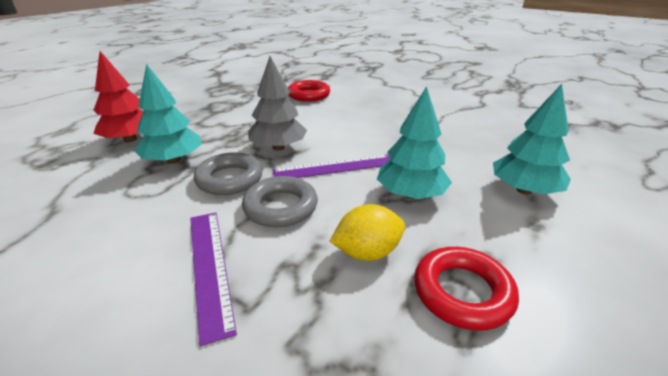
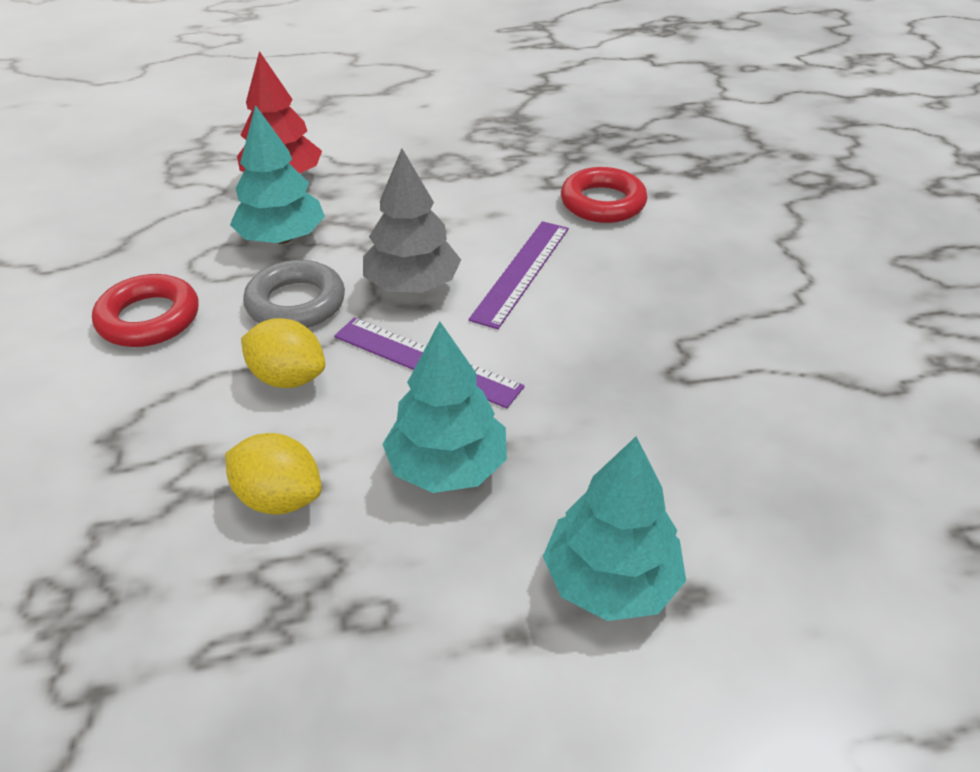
camera: 45 degrees right, 10 degrees up
purple ruler [190,213,237,346] -> purple ruler moved to [468,221,569,329]
grey ring [242,176,318,228] -> yellow lemon [241,318,325,388]
red ring [414,247,519,331] -> red ring moved to [92,274,198,347]

